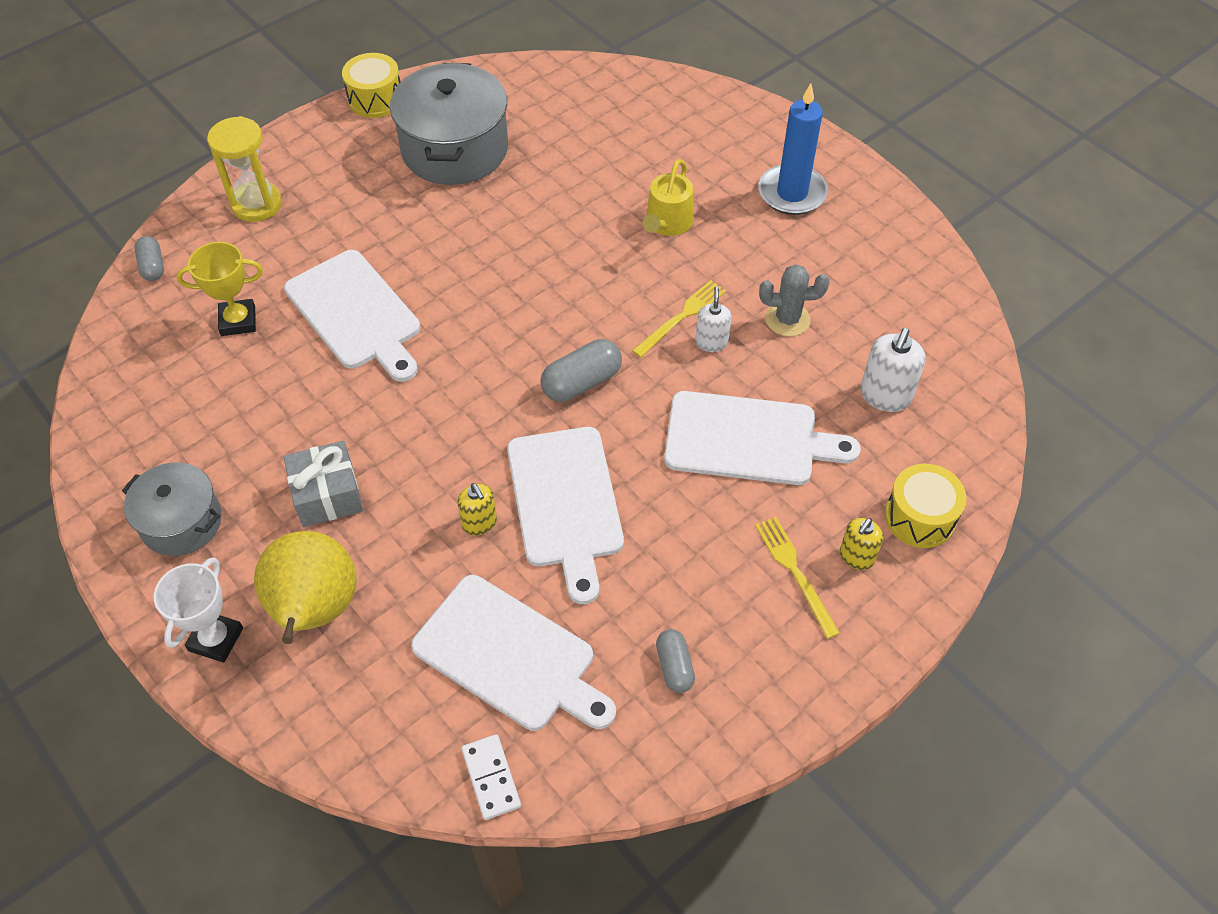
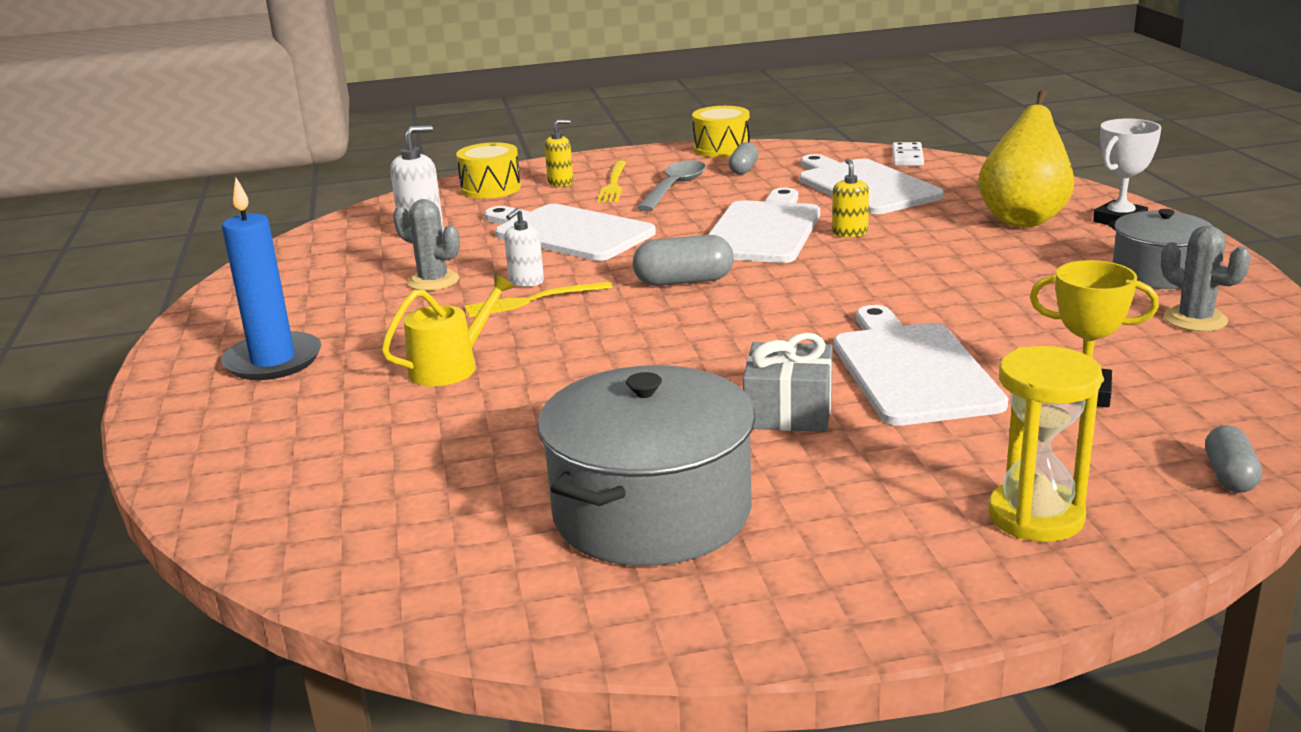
camera: 150 degrees left, 30 degrees down
grey gift [284,441,363,527] -> grey gift moved to [743,333,833,432]
yellow drum [342,53,400,118] -> yellow drum moved to [692,106,750,157]
none -> grey spoon [637,160,706,211]
none -> grey cactus [1161,226,1251,332]

